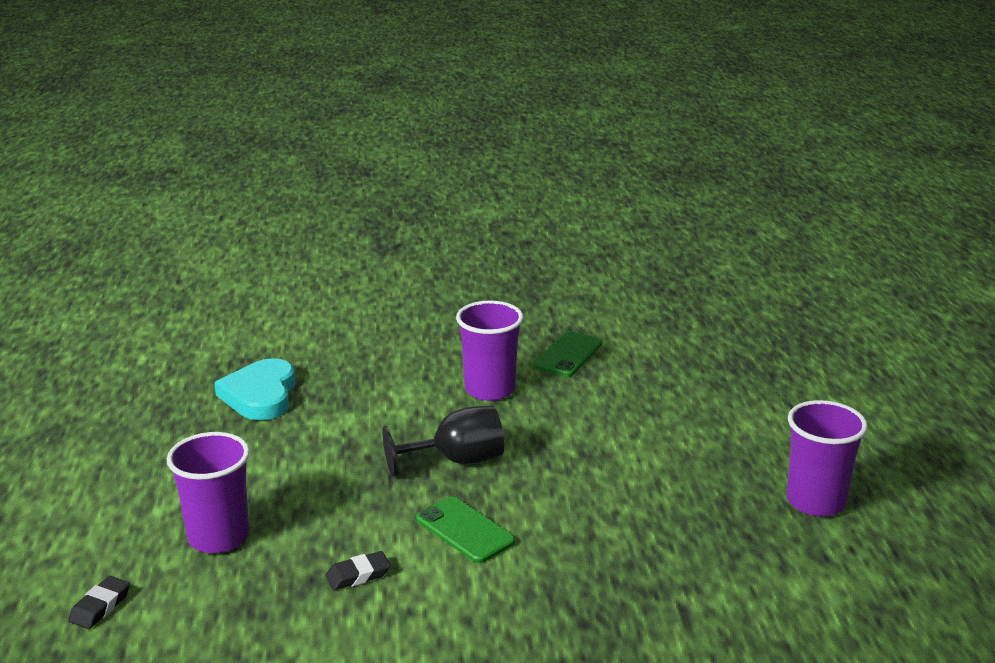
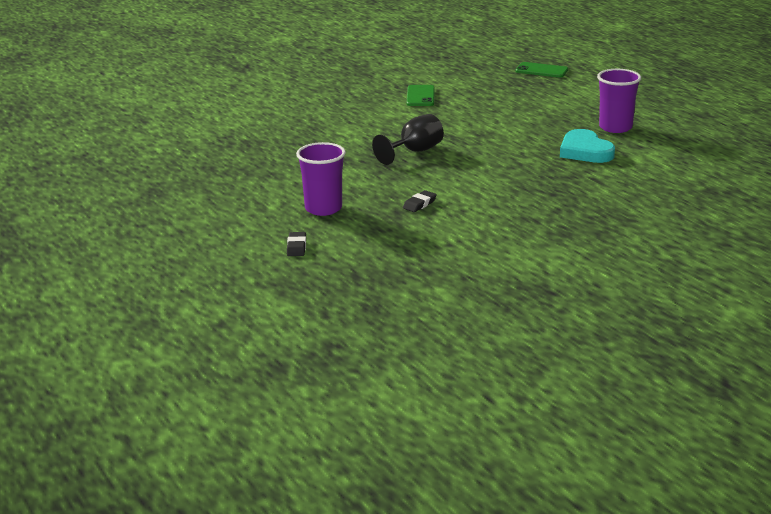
camera: 25 degrees left, 0 degrees up
turquoise heart [214,358,295,420] -> turquoise heart moved to [560,129,615,163]
green phone [416,497,515,563] -> green phone moved to [515,62,568,78]
purple cup [456,300,523,401] -> none

